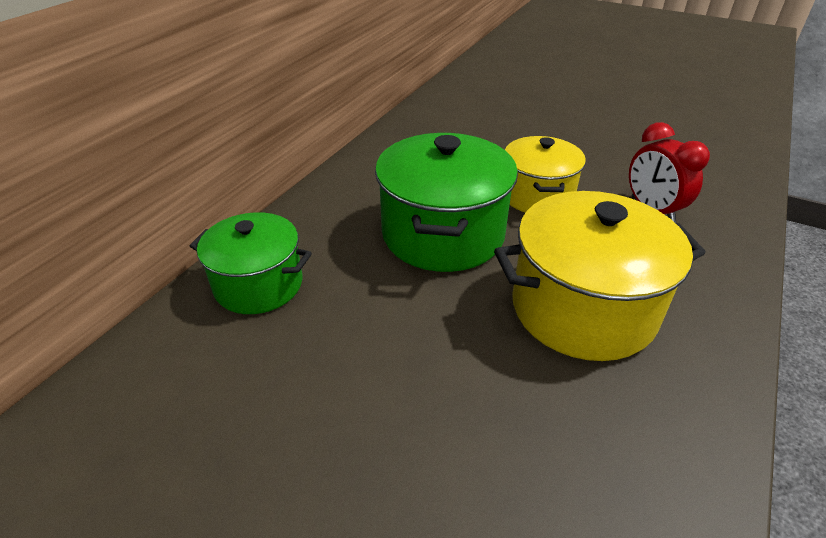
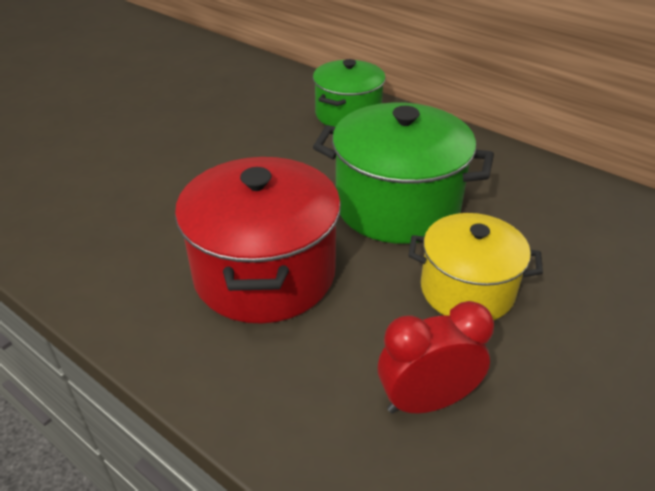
camera: 100 degrees right, 0 degrees up
yellow pot [494,191,706,361] -> red pot [175,157,341,324]

